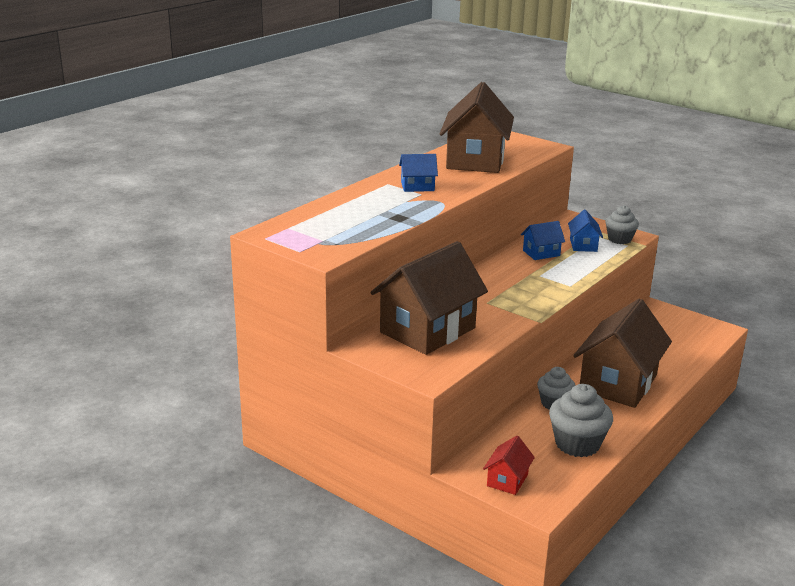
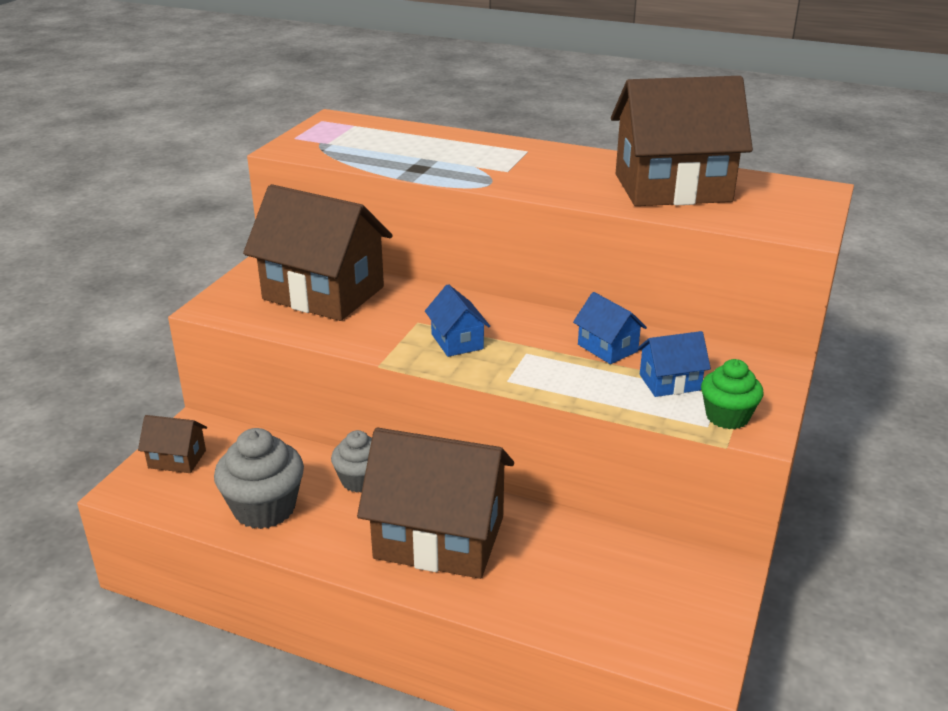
camera: 75 degrees right, 5 degrees up
blue house [399,154,438,192] -> blue house moved to [425,284,490,357]
red house [483,436,535,495] -> brown house [138,415,207,473]
grey cupcake [605,205,639,244] -> green cupcake [701,359,763,429]

